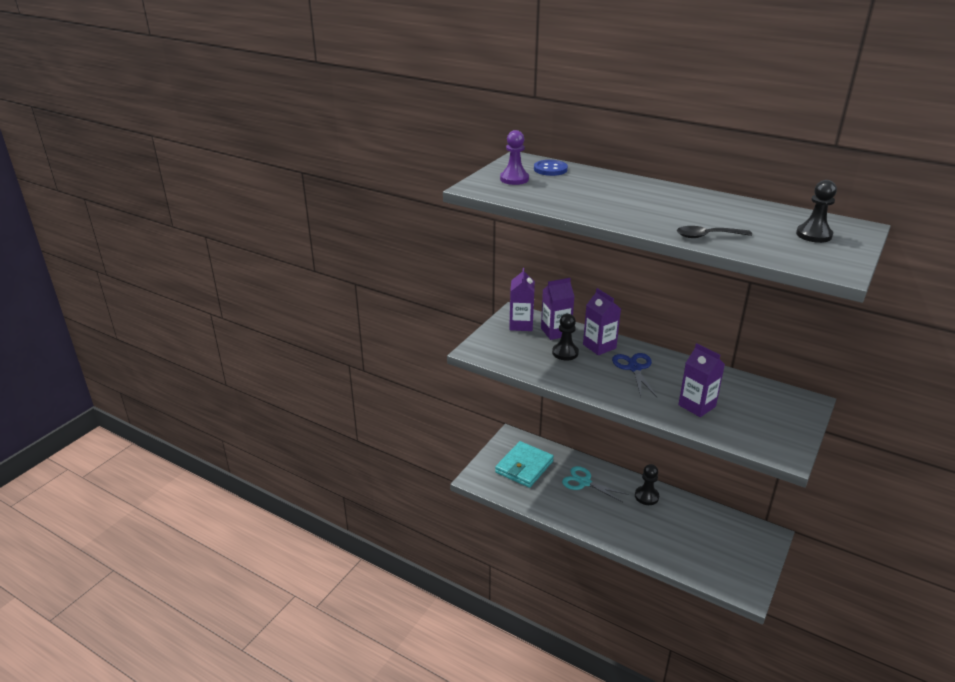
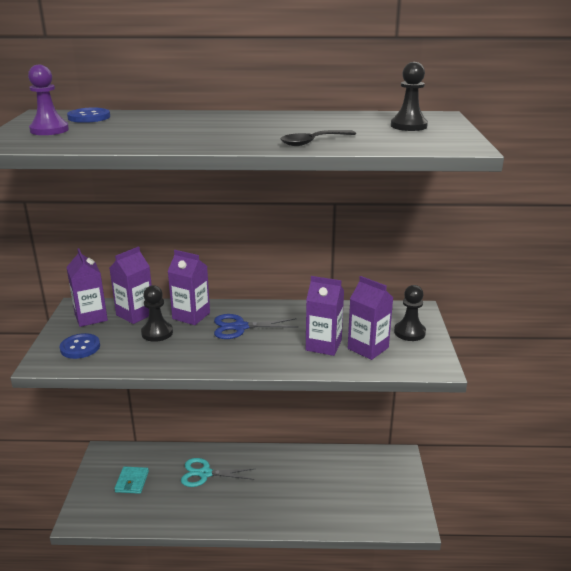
camera: 30 degrees left, 5 degrees down
turquoise wallet [495,441,554,488] -> turquoise wallet [114,466,149,494], size x0.55
blue scissors [612,353,657,397] -> blue scissors turned 60 degrees counterclockwise [214,314,298,339]
black pawn [635,464,659,505] -> black pawn moved to [394,285,426,341]
none -> blue button [60,333,100,359]
none -> purple carton [348,276,393,360]

